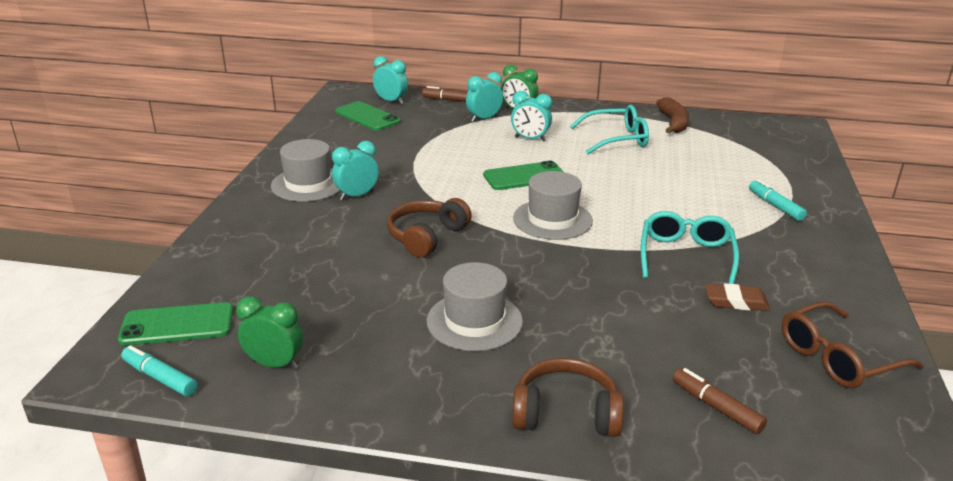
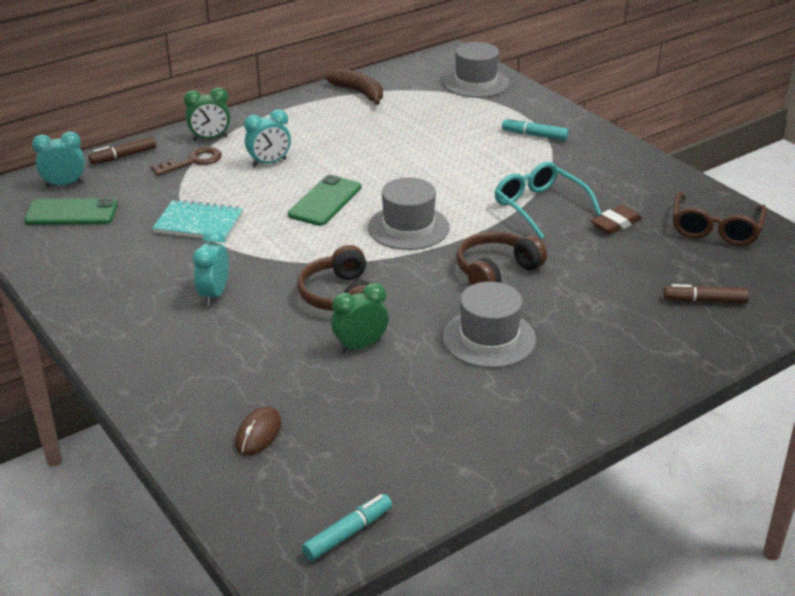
camera: 45 degrees left, 5 degrees up
green phone [118,302,233,345] -> none
turquoise marker [121,345,198,396] -> turquoise marker turned 150 degrees clockwise [302,494,392,561]
green clock [236,296,303,370] -> green clock moved to [331,283,389,354]
grey hat [271,139,341,202] -> grey hat moved to [443,42,509,98]
turquoise clock [466,72,503,122] -> brown key [150,147,222,176]
brown headphones [512,358,624,437] -> brown headphones moved to [456,231,547,285]
turquoise glasses [570,105,649,154] -> none
none -> turquoise notebook [152,199,243,240]
none -> brown mouse [235,407,281,455]

